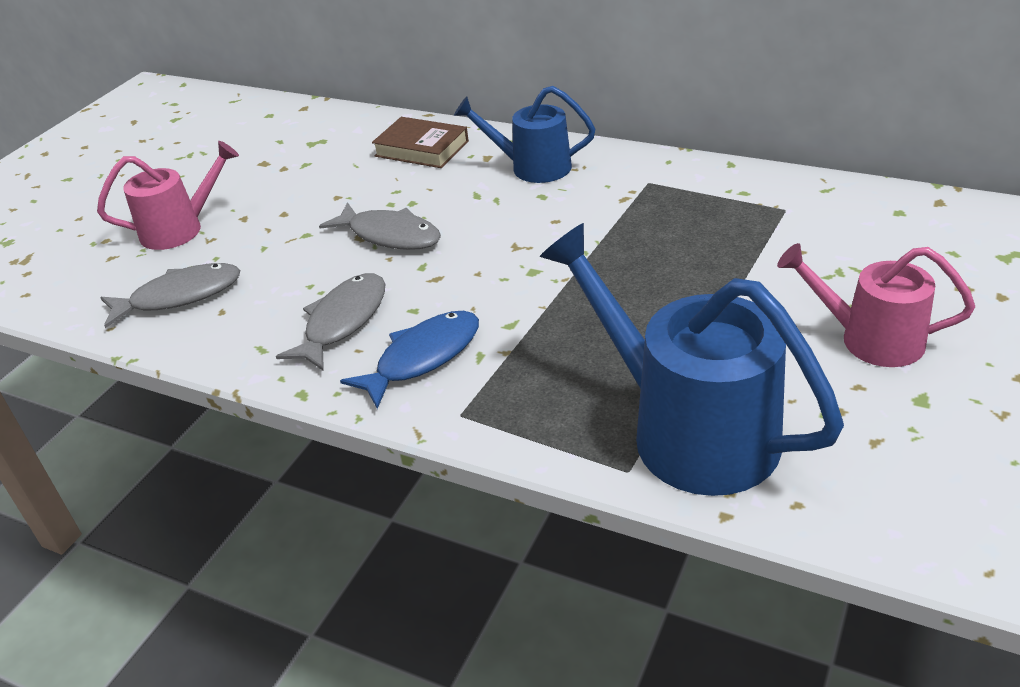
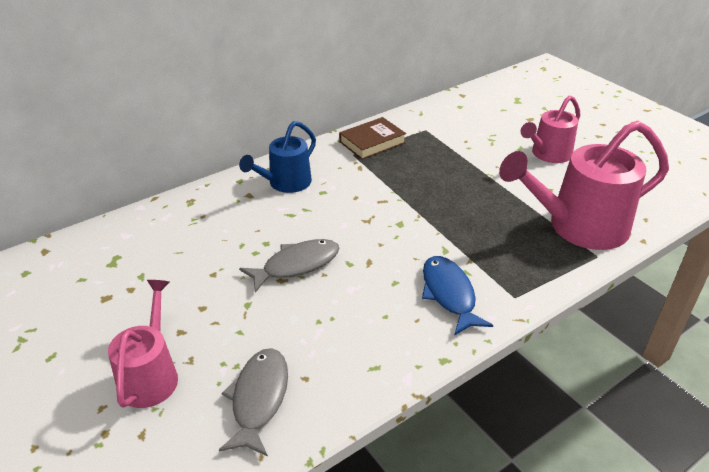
camera: 65 degrees left, 0 degrees up
grey fish [276,273,385,371] -> none
brown book [372,117,469,168] -> brown book moved to [339,117,406,160]
blue watering can [540,223,844,496] -> pink watering can [499,121,669,250]

